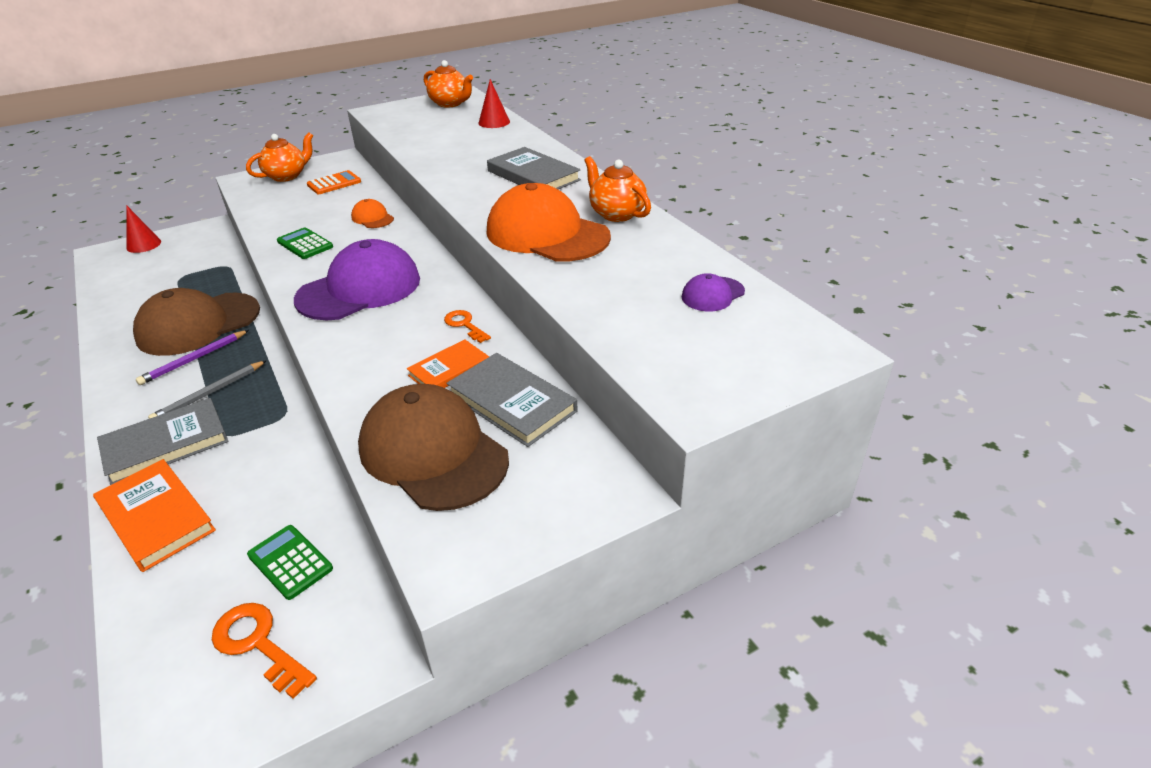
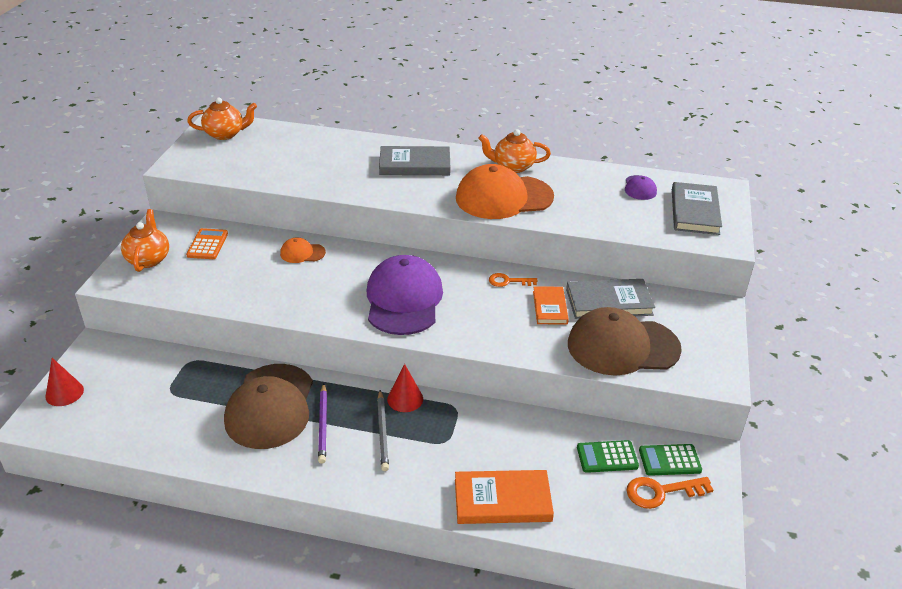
camera: 50 degrees left, 0 degrees up
grey book [97,398,228,485] -> grey book moved to [672,182,722,235]
green calculator [277,227,333,259] -> green calculator moved to [639,444,702,476]
red cone [478,79,510,128] -> red cone moved to [387,364,423,412]

